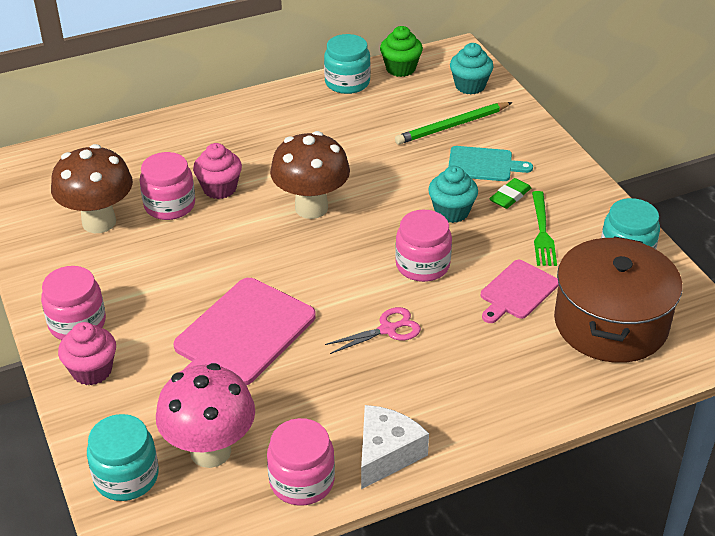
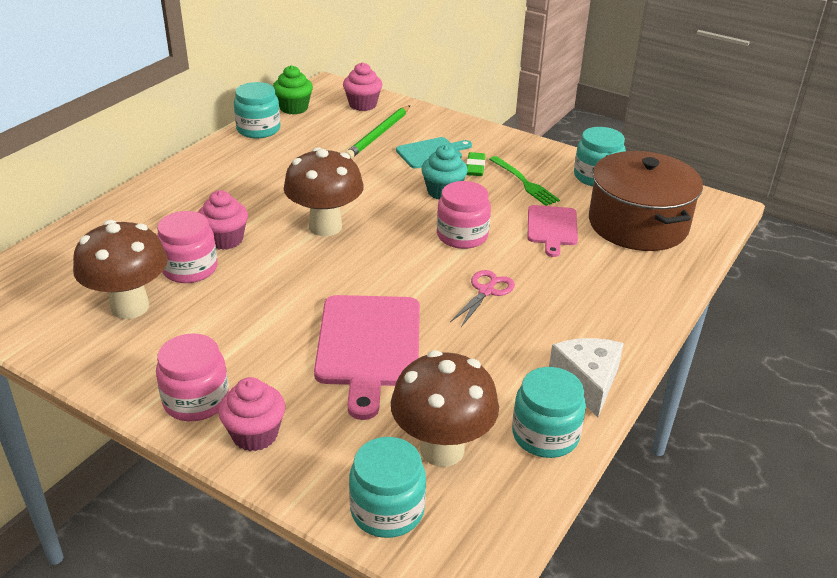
camera: 35 degrees left, 5 degrees down
pink mushroom [156,363,255,468] -> brown mushroom [391,350,499,467]
pink jar [267,418,335,506] -> turquoise jar [512,367,586,458]
turquoise cupcake [450,43,494,94] -> pink cupcake [343,62,383,111]

